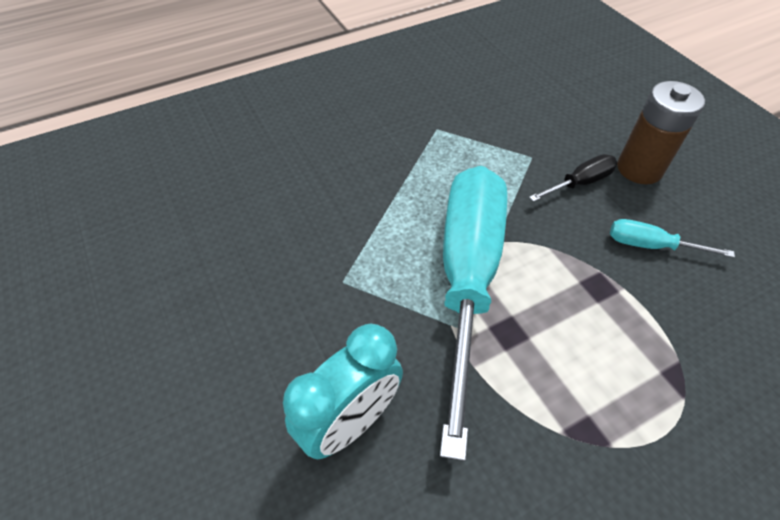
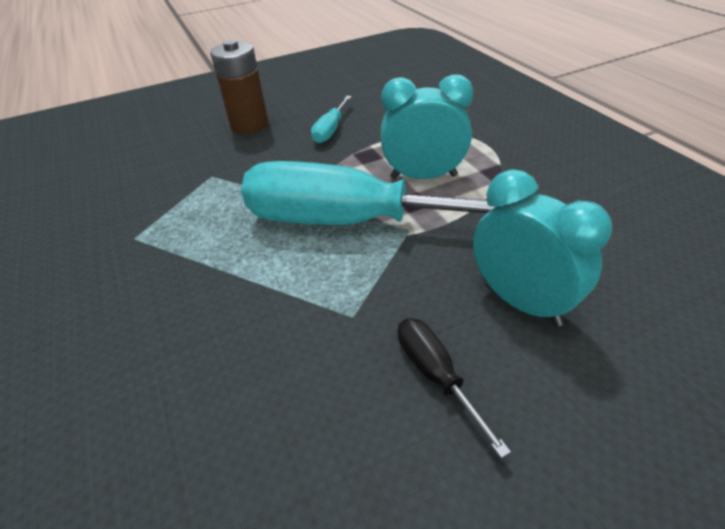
camera: 85 degrees left, 10 degrees down
black screwdriver [529,154,617,202] -> black screwdriver moved to [398,318,511,458]
none -> turquoise clock [381,74,473,179]

